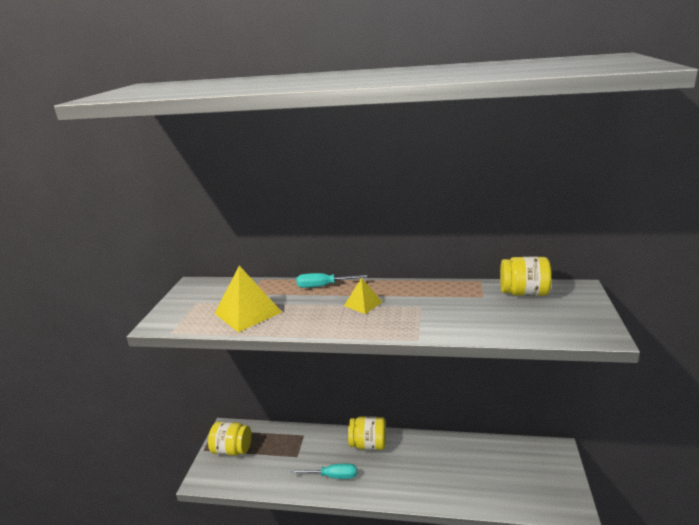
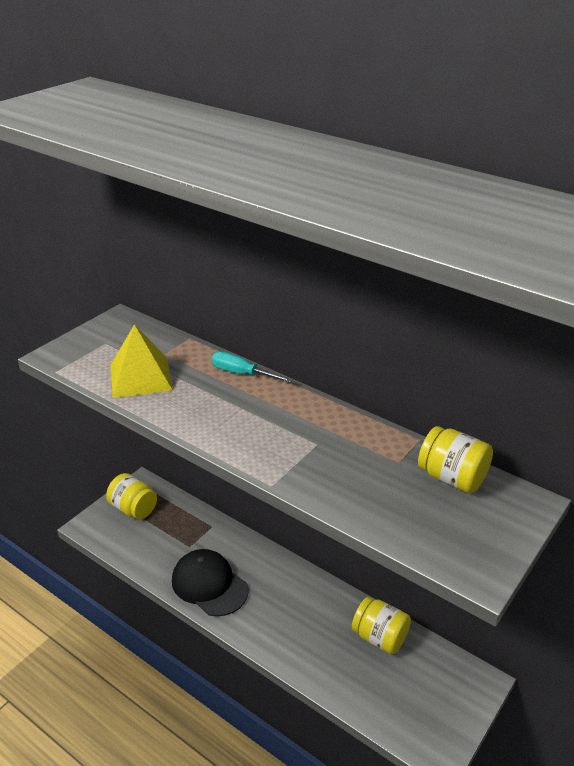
camera: 25 degrees right, 10 degrees up
turquoise screwdriver [291,464,357,479] -> black cap [172,549,249,617]
yellow pyramid [344,278,382,314] -> none
yellow jar [348,416,386,450] -> yellow jar moved to [352,597,411,654]

